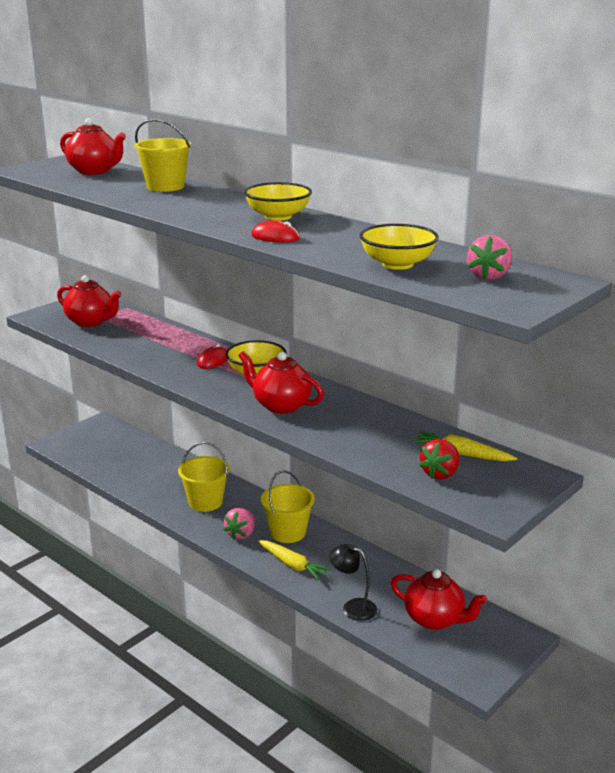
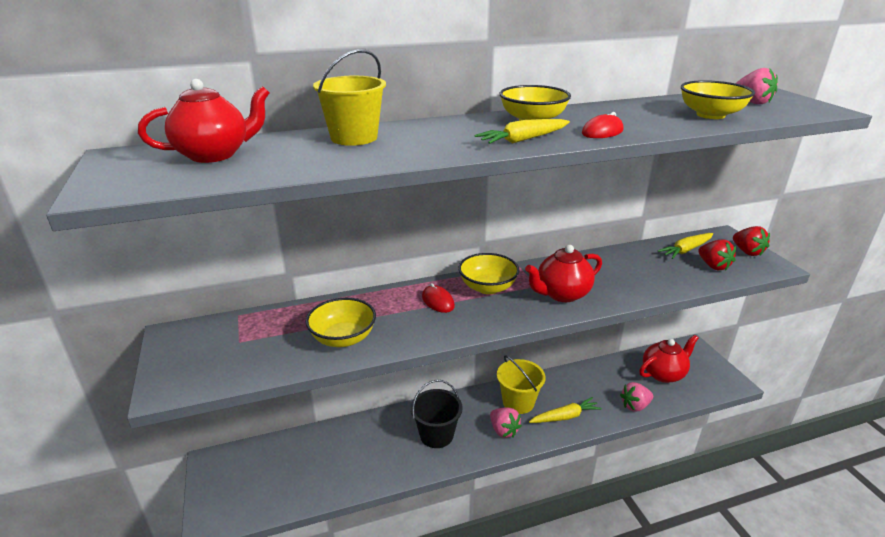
camera: 60 degrees left, 5 degrees up
red teapot [57,275,121,327] -> none
yellow bucket [178,442,230,512] -> black bucket [411,380,463,448]
black lamp [329,544,377,621] -> pink strawberry [620,382,653,412]
none -> yellow bowl [305,298,376,347]
none -> yellow carrot [474,119,570,144]
none -> red strawberry [733,226,770,256]

